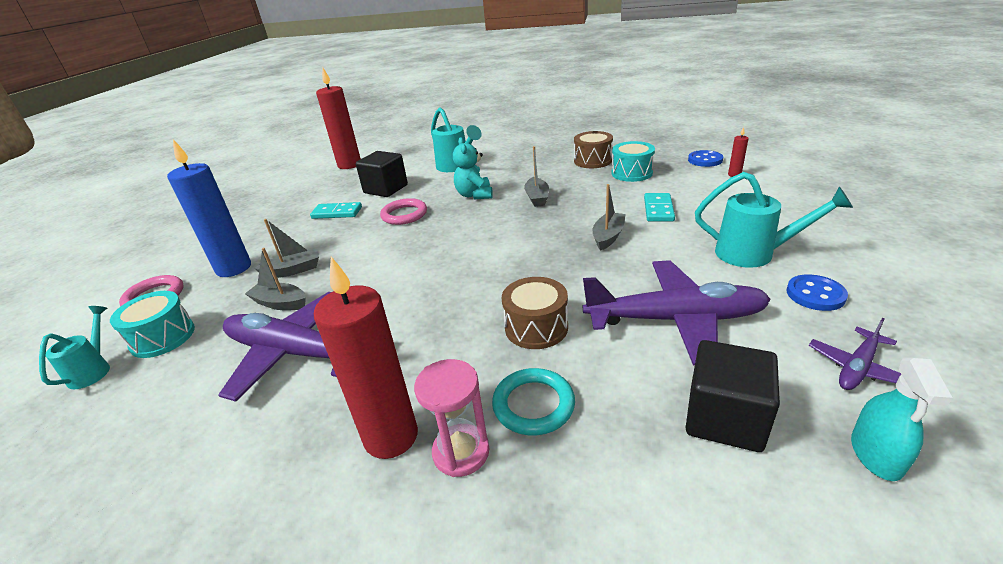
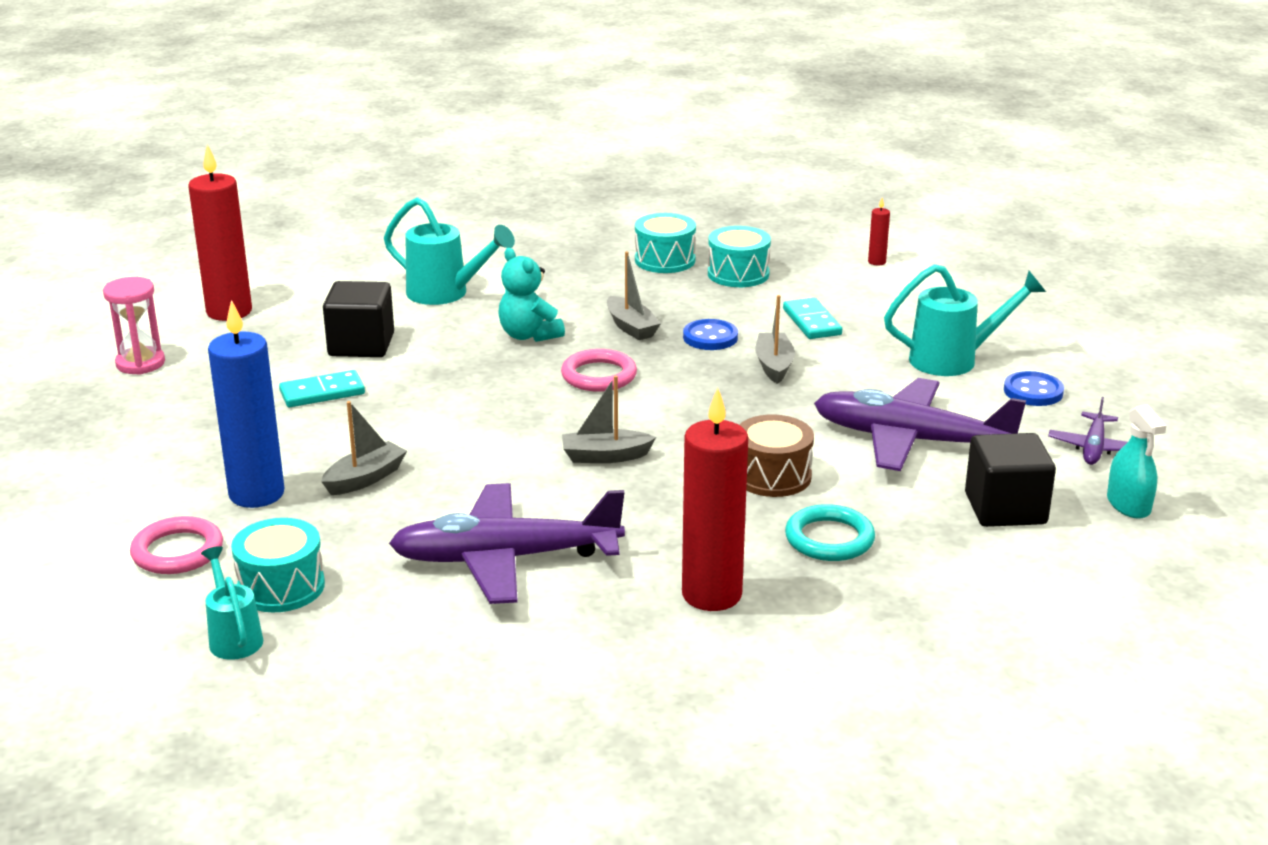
camera: 30 degrees left, 5 degrees down
grey boat [245,248,306,310] -> grey boat moved to [562,375,656,463]
pink ring [380,198,427,225] -> pink ring moved to [561,349,637,392]
pink hourglass [414,359,489,477] -> pink hourglass moved to [103,277,165,375]
brown drum [574,131,613,168] -> turquoise drum [635,213,696,273]
purple plane [583,260,771,366] -> purple plane turned 135 degrees counterclockwise [814,378,1026,471]
blue button [688,150,723,167] -> blue button moved to [683,319,738,350]

